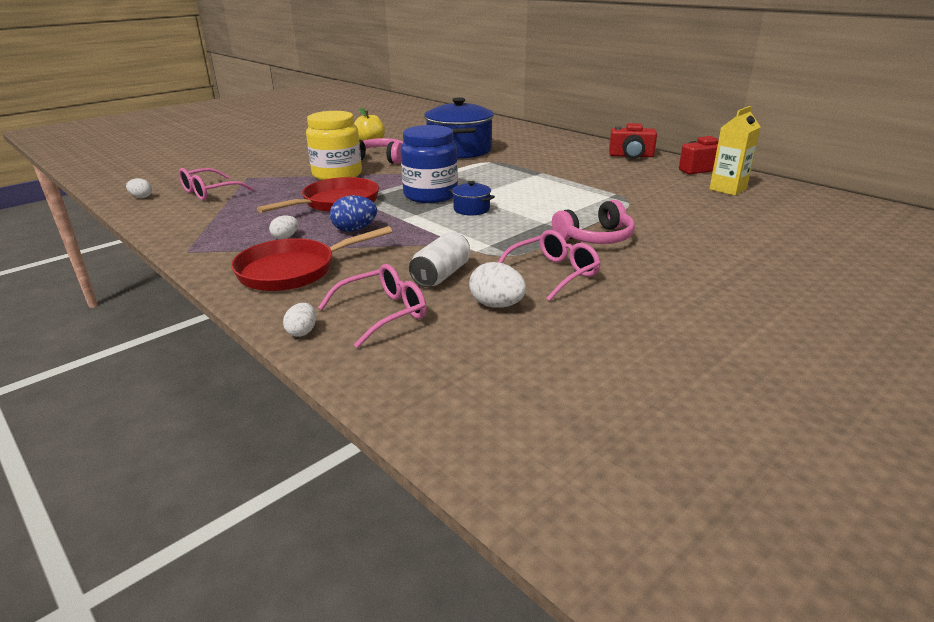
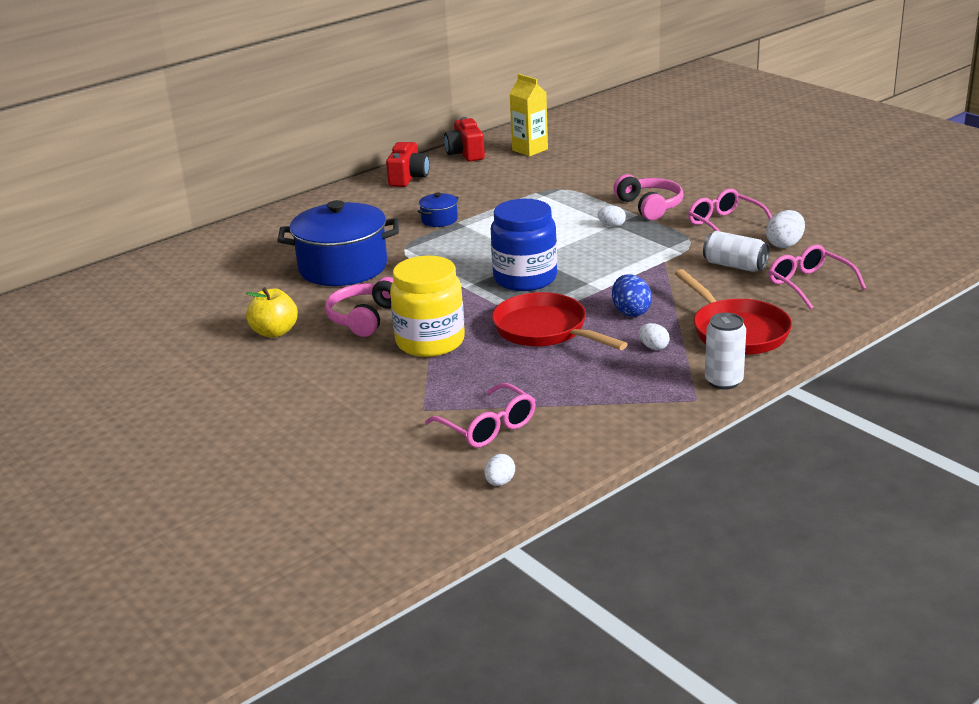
camera: 85 degrees left, 0 degrees up
white egg [283,303,316,337] -> white egg moved to [598,206,626,227]
blue pot [449,181,495,216] -> blue pot moved to [417,192,459,227]
none -> white can [705,313,746,390]

